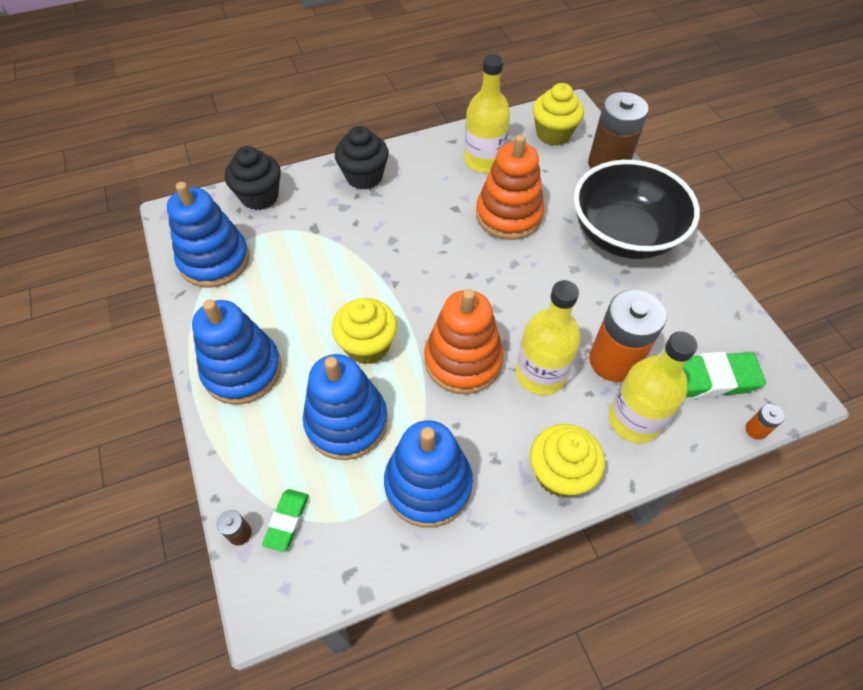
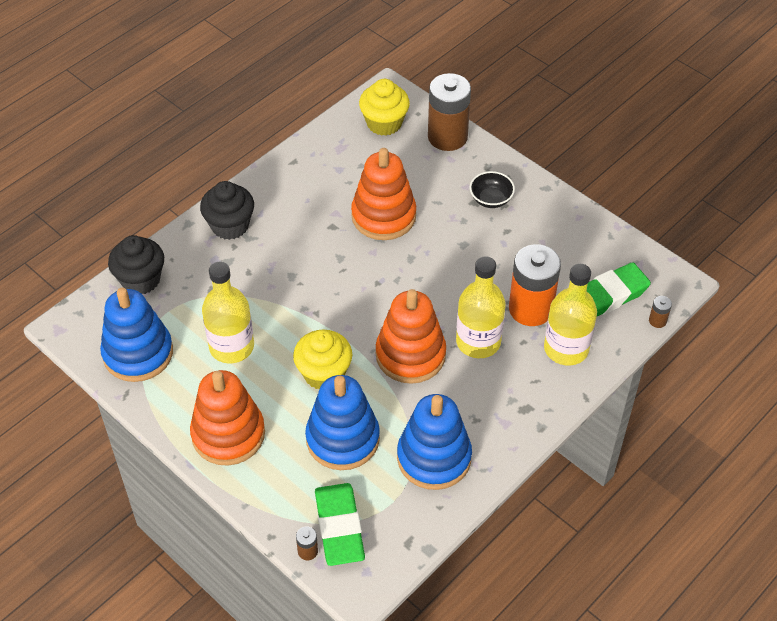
camera: 25 degrees left, 5 degrees down
blue stacking toy [192,299,282,405] -> orange stacking toy [190,370,265,466]
green eraser [262,489,309,552] -> green eraser [315,483,365,566], size x1.79
yellow bottle [464,54,510,173] -> yellow bottle moved to [202,262,254,363]
yellow cupcake [530,424,605,497] -> none
black bowl [574,160,700,259] -> black bowl [470,171,515,208], size x0.41
orange battery [746,404,785,440] -> brown battery [649,296,672,328]

